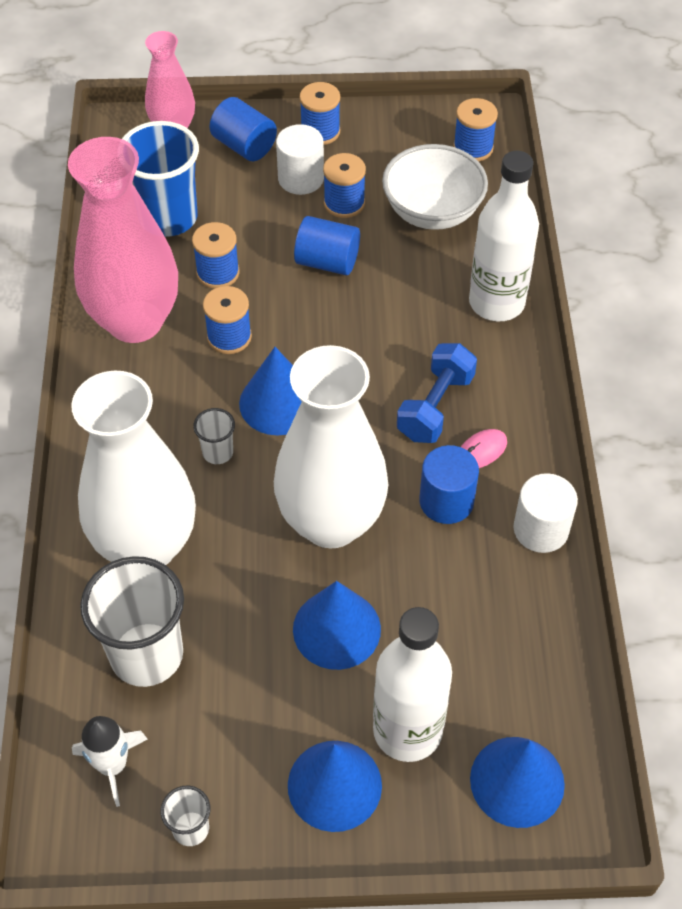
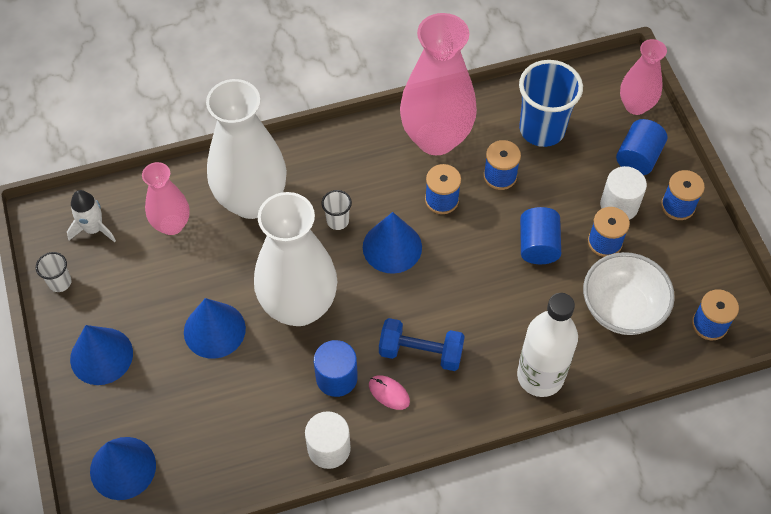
camera: 75 degrees right, 5 degrees up
white cup [80,556,184,687] -> pink vase [142,162,190,235]
white bottle [373,607,452,762] -> none

